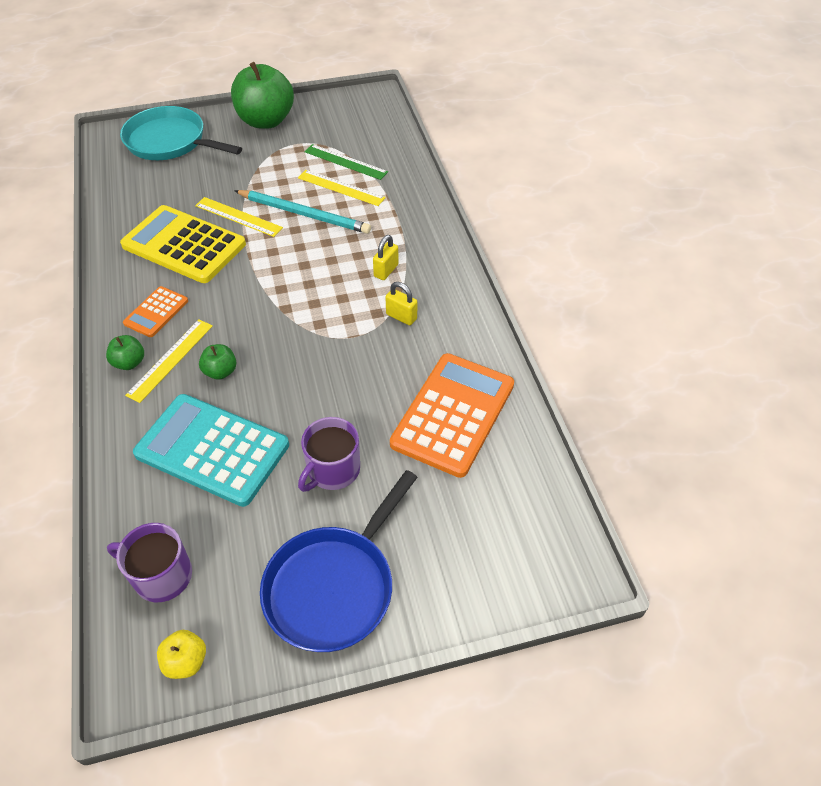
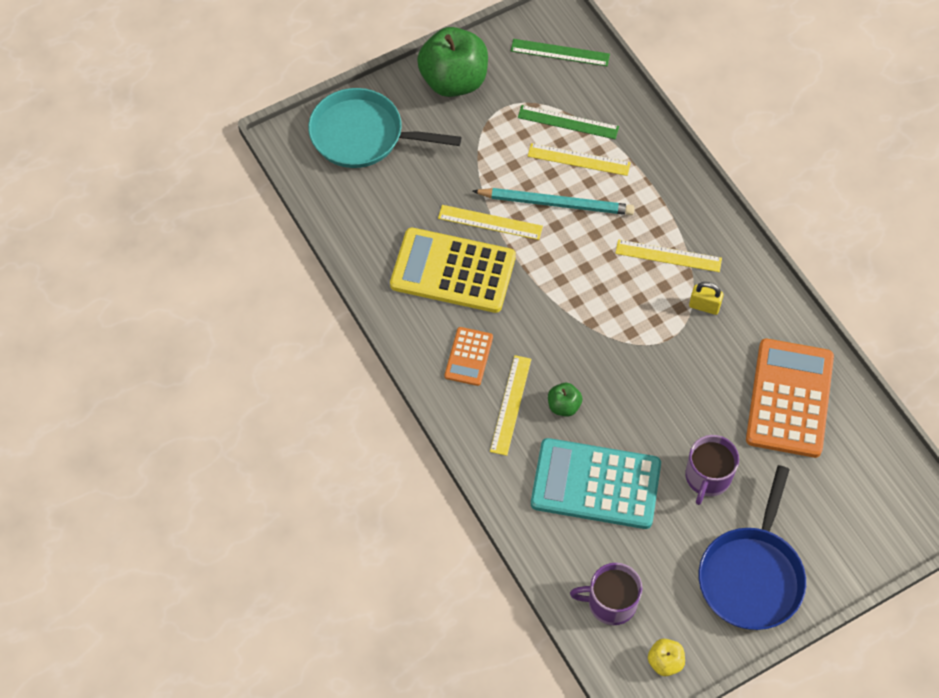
camera: 15 degrees left, 10 degrees up
green apple [106,335,144,370] -> none
yellow padlock [373,235,399,280] -> yellow ruler [615,239,722,272]
none -> green ruler [511,39,610,66]

